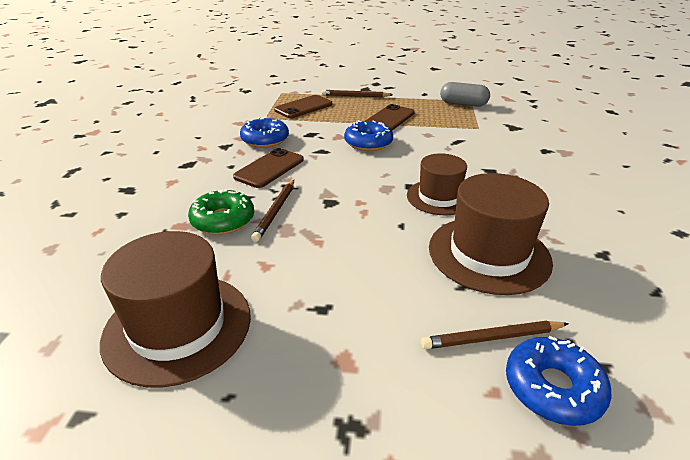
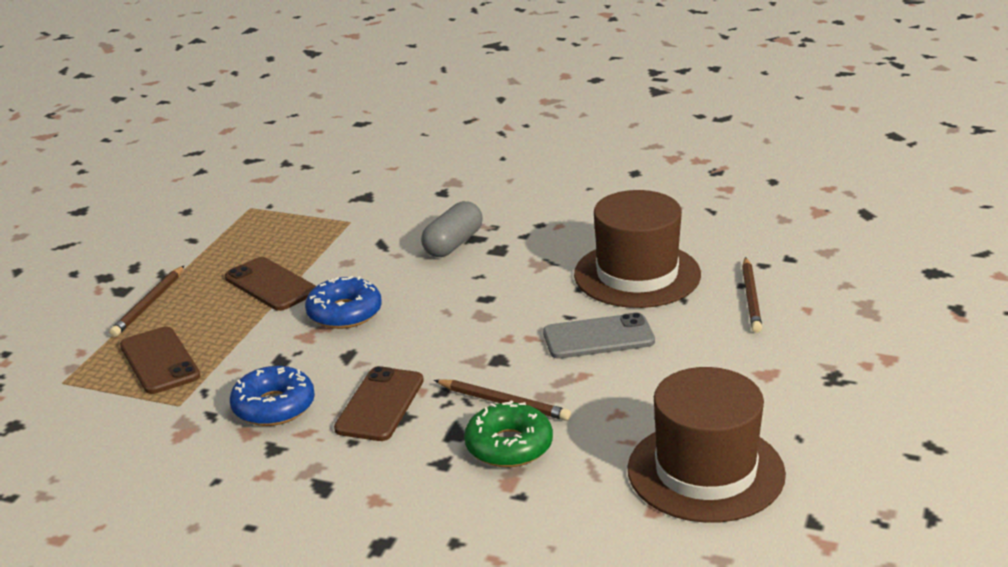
camera: 75 degrees left, 5 degrees down
brown phone [233,148,304,188] -> brown phone turned 60 degrees clockwise [334,366,424,441]
brown hat [407,153,467,215] -> none
grey capsule [440,82,490,107] -> grey capsule moved to [421,201,483,257]
blue donut [506,336,612,426] -> none
none -> grey phone [543,313,655,359]

